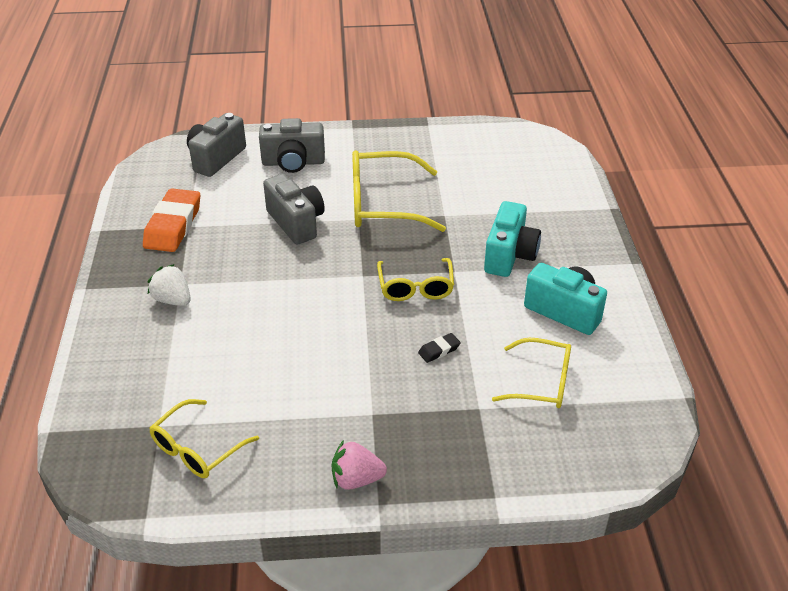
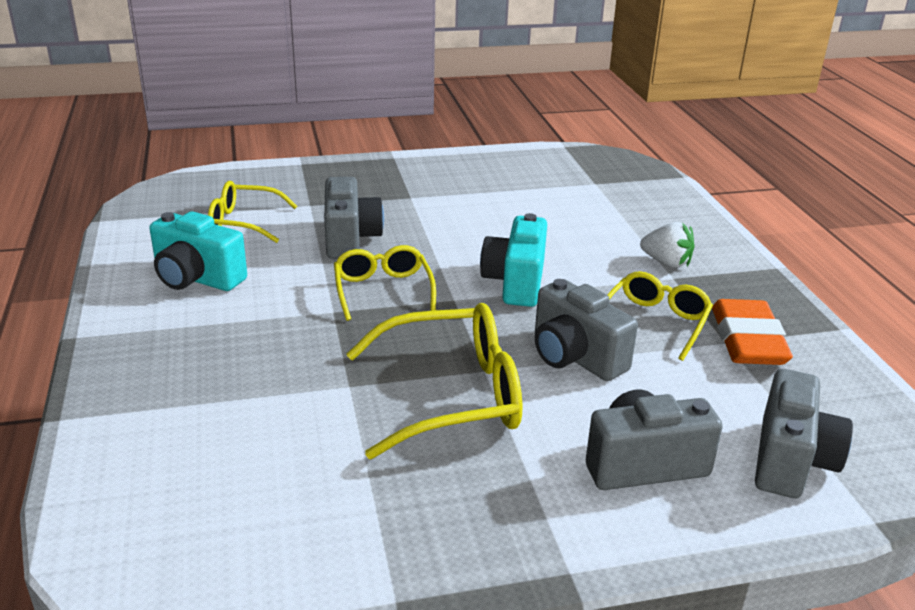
camera: 170 degrees right, 10 degrees down
yellow glasses [150,399,259,478] -> yellow glasses moved to [607,271,713,361]
pink strawberry [331,440,387,490] -> none
black eraser [418,333,461,363] -> grey camera [324,177,384,259]
turquoise camera [484,201,541,277] -> turquoise camera moved to [480,213,547,307]

